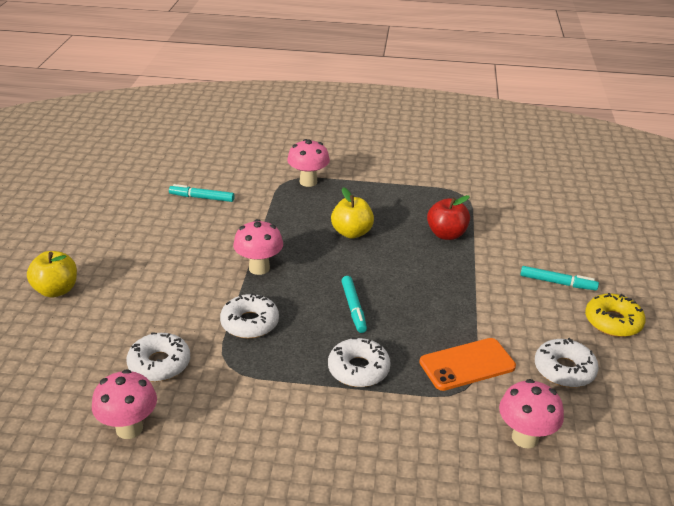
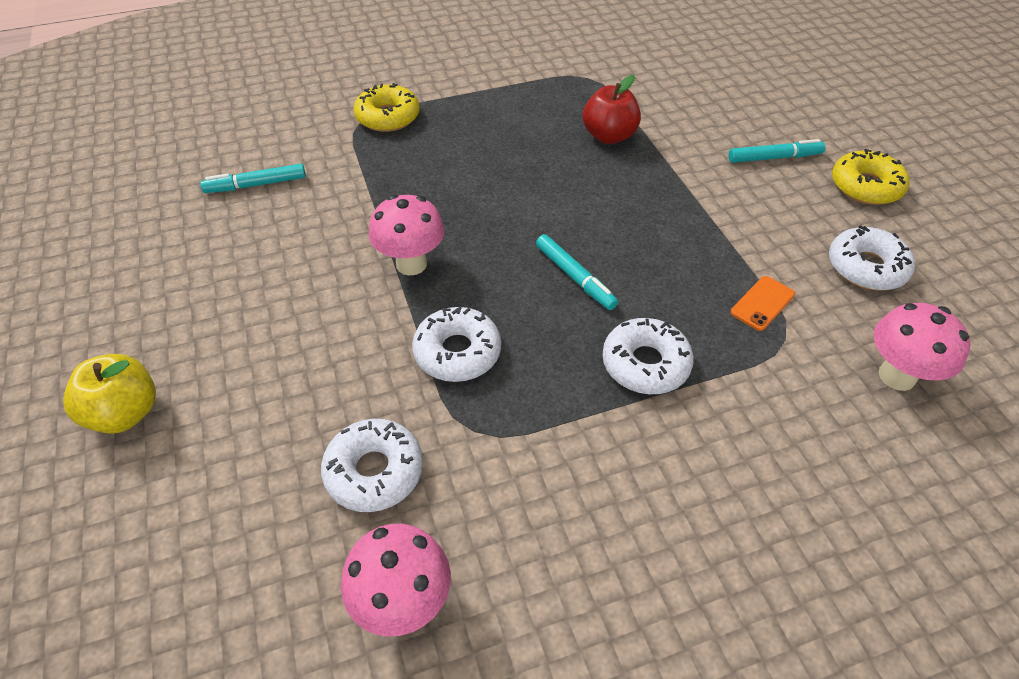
camera: 25 degrees left, 15 degrees up
pink mushroom [287,139,330,187] -> yellow donut [354,83,420,132]
yellow apple [331,187,374,239] -> none
orange phone [419,338,516,391] -> orange phone [730,276,795,331], size x0.57

